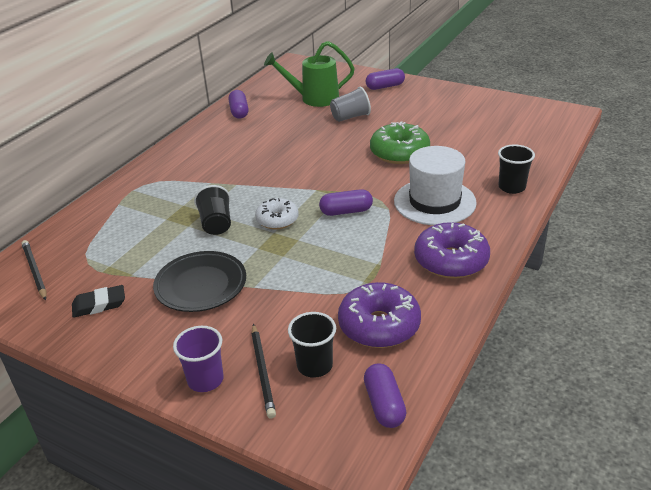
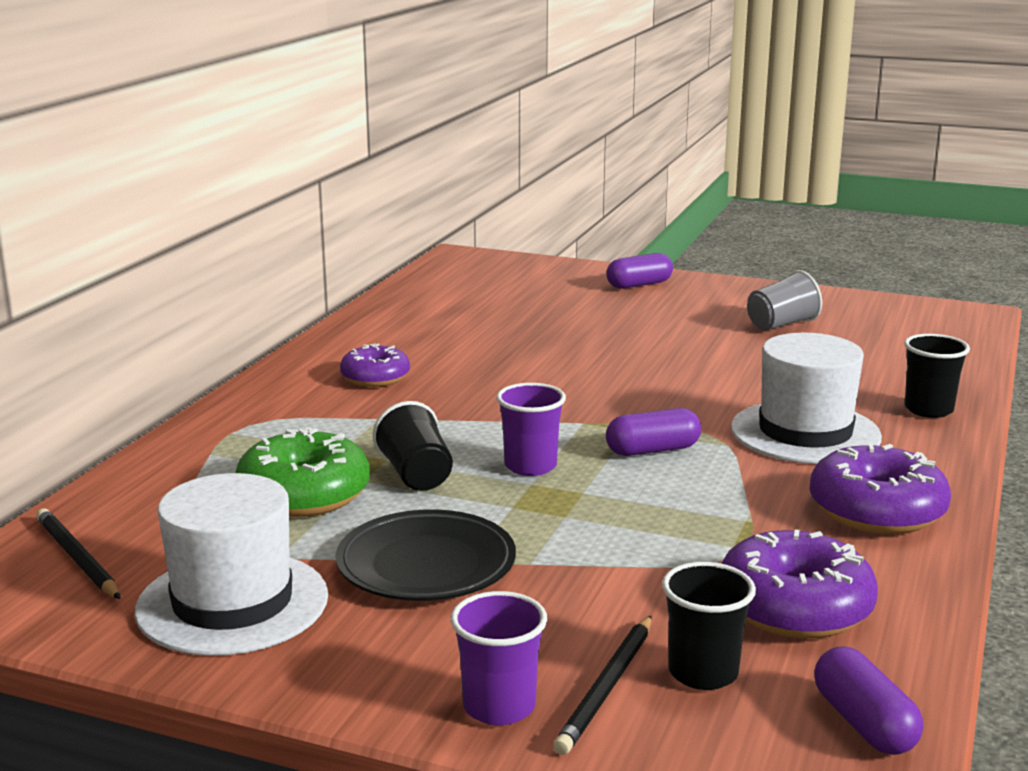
camera: 10 degrees left, 15 degrees down
black eraser [72,285,125,318] -> white hat [135,473,328,656]
purple capsule [228,90,249,119] -> none
black pencil [251,324,276,418] -> black pencil turned 45 degrees clockwise [553,616,652,755]
white donut [255,198,299,229] -> purple cup [496,383,566,476]
green watering can [264,41,355,107] -> none
grey cup [330,87,371,122] -> grey cup moved to [747,270,822,331]
green donut [370,121,430,164] -> green donut moved to [235,427,370,517]
none -> purple donut [340,343,410,387]

